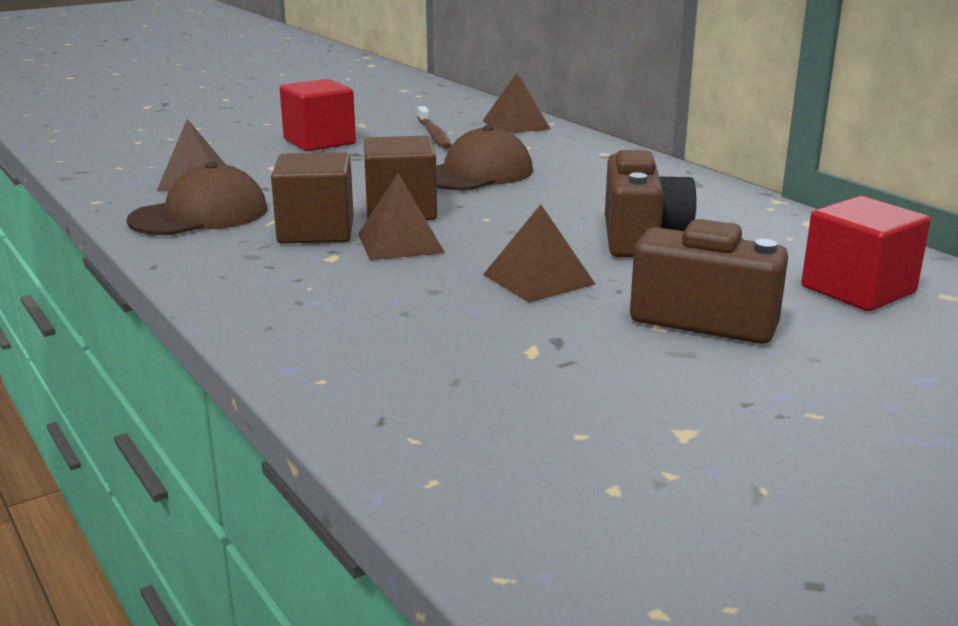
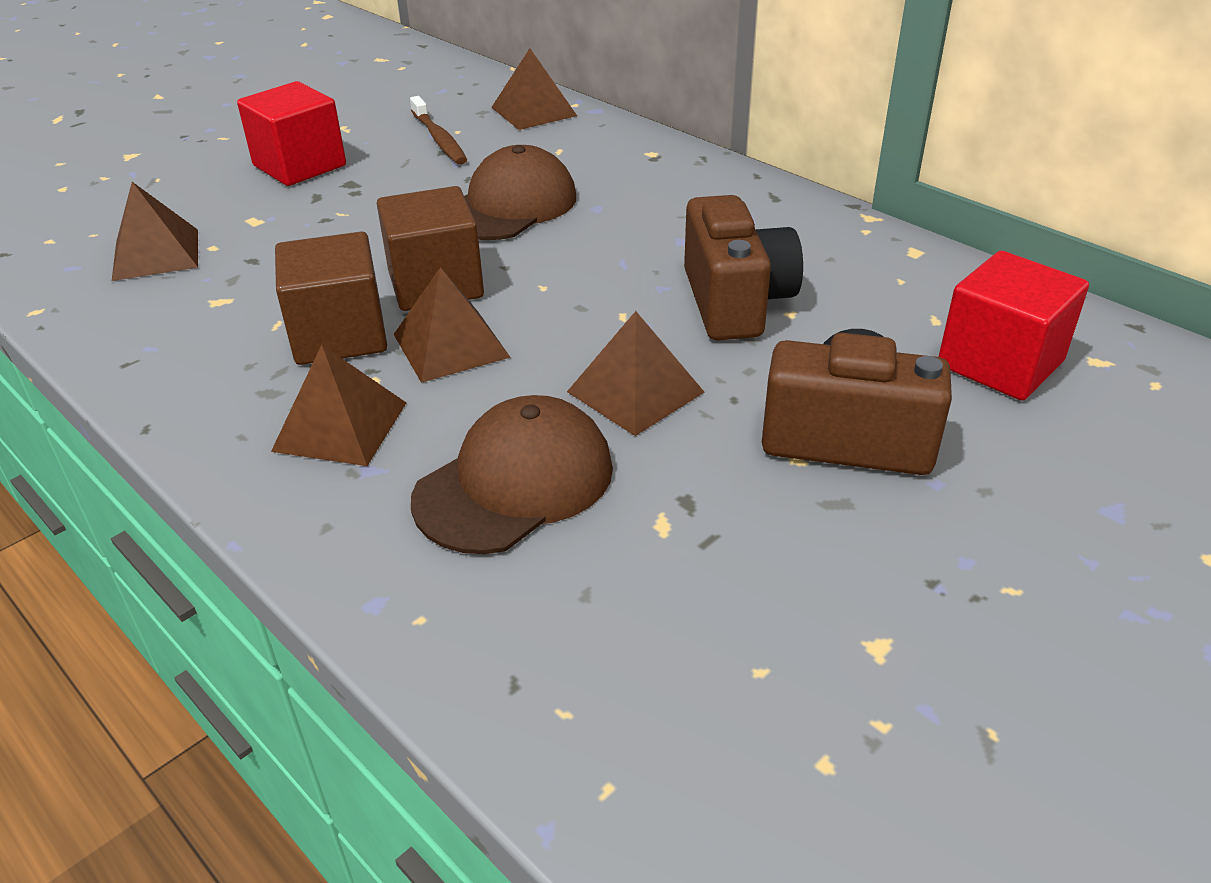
camera: 10 degrees left, 15 degrees up
brown cap [127,162,267,235] -> brown cap moved to [411,395,613,554]
none -> brown pyramid [271,345,406,466]

